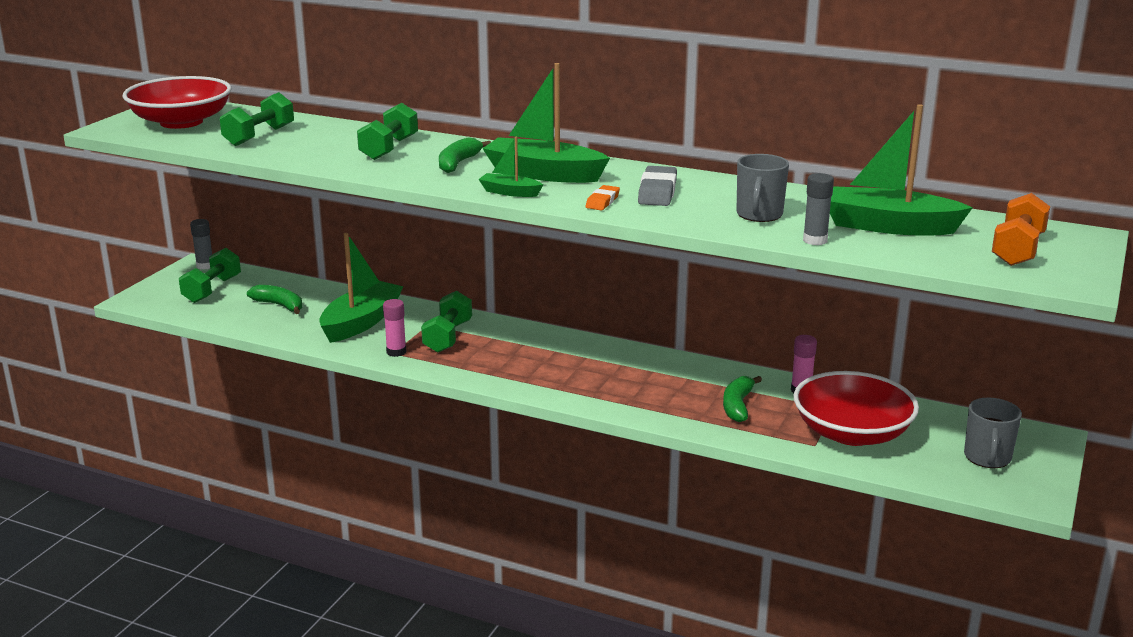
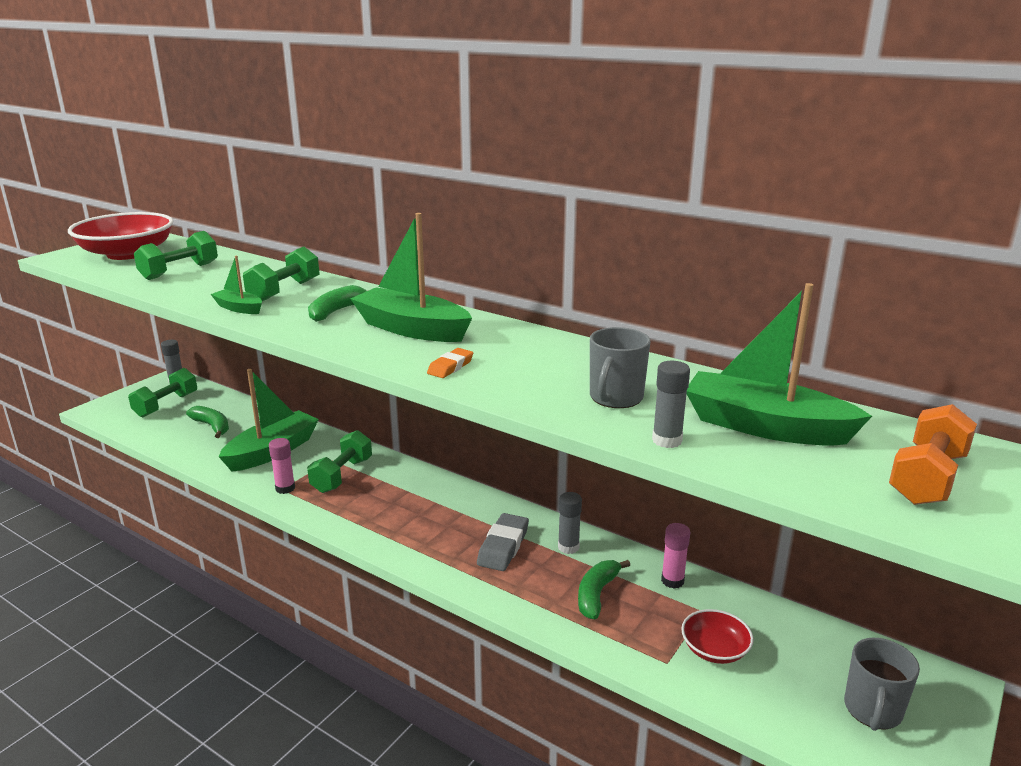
camera: 10 degrees right, 0 degrees up
green boat [479,137,543,197] -> green boat moved to [211,256,262,314]
grey eraser [638,166,677,206] -> grey eraser moved to [477,513,529,571]
red bowl [794,371,919,446] -> red bowl [681,609,754,664], size x0.50
none -> grey glue stick [558,492,582,554]

